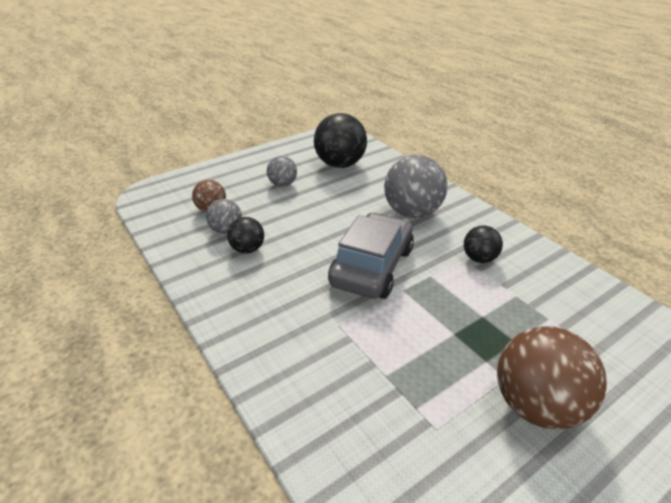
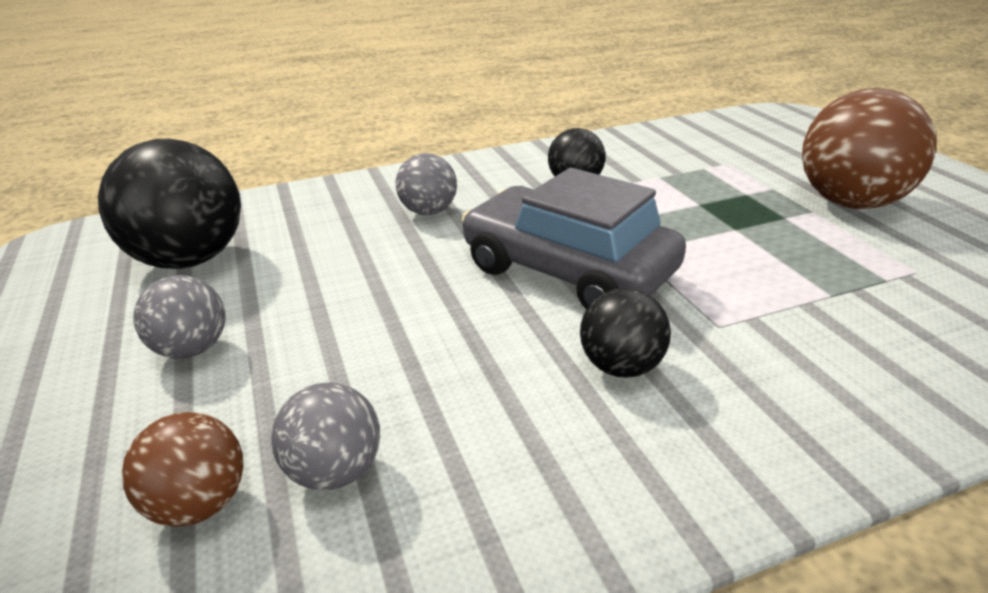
camera: 75 degrees left, 5 degrees down
black ball [227,217,264,253] -> black ball moved to [580,288,671,378]
grey ball [384,155,448,218] -> grey ball [396,153,457,215], size x0.54

